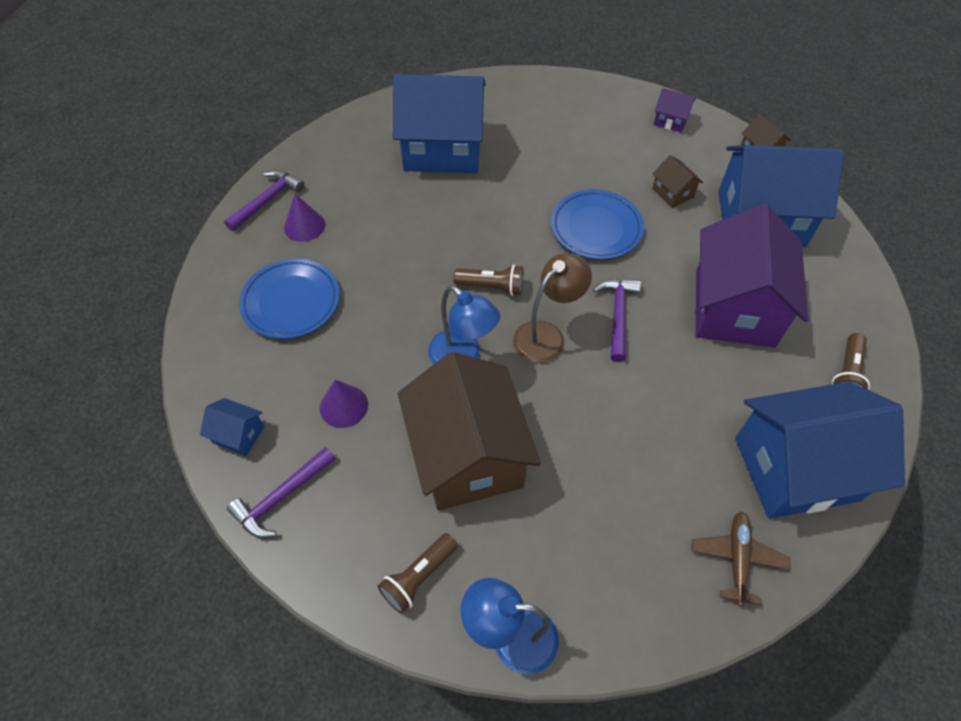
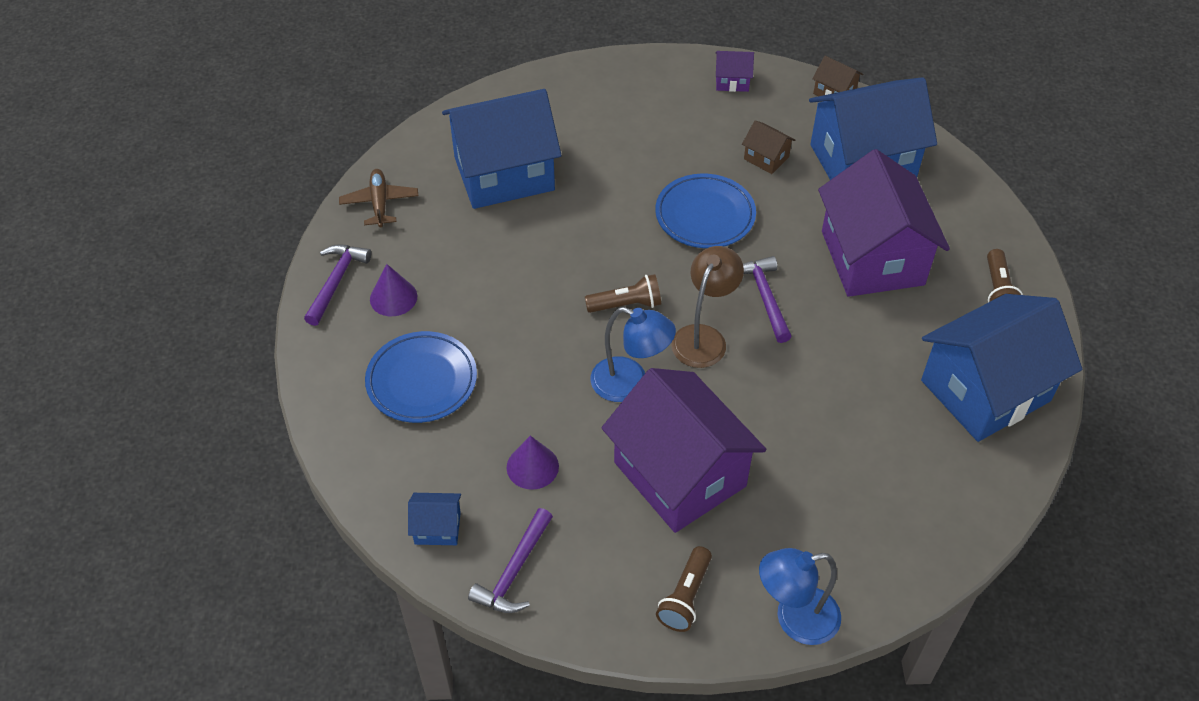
camera: 20 degrees left, 5 degrees down
brown house [398,352,541,511] -> purple house [602,368,766,533]
brown plane [692,511,791,606] -> brown plane moved to [339,169,418,227]

